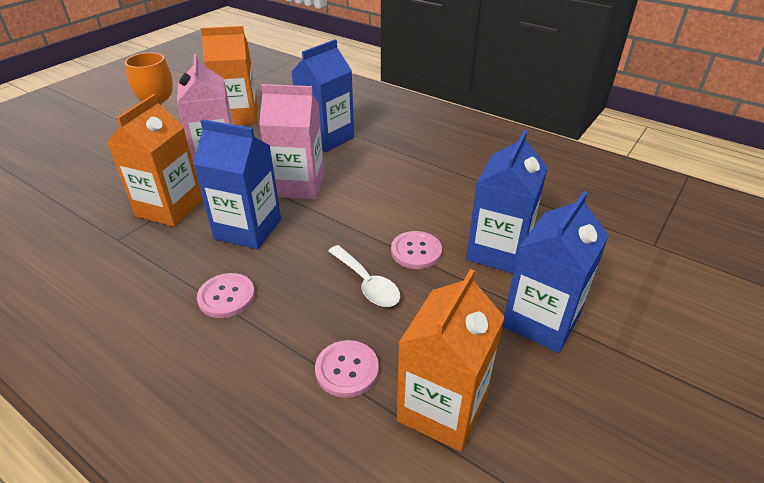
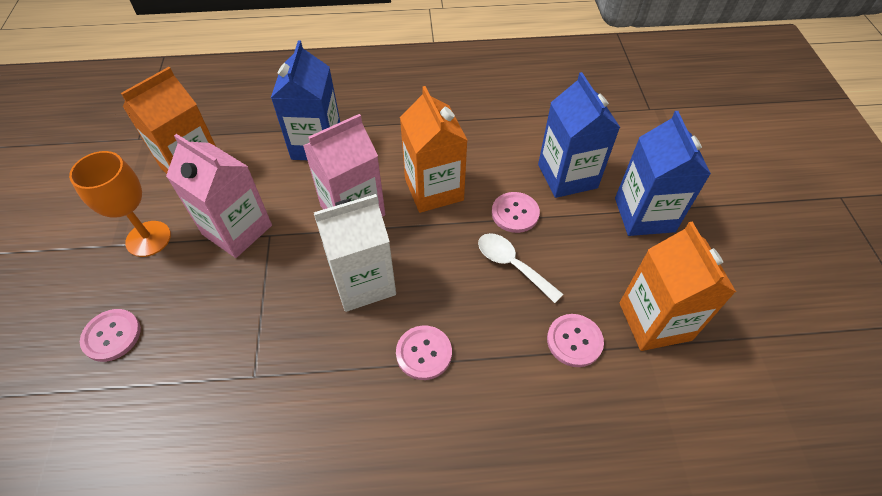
camera: 40 degrees left, 15 degrees up
orange carton [107,94,203,227] -> orange carton moved to [400,86,468,213]
blue carton [193,119,281,249] -> white carton [314,194,396,312]
white spoon [328,245,400,307] -> white spoon turned 150 degrees counterclockwise [478,233,563,303]
none -> pink button [80,309,141,362]

